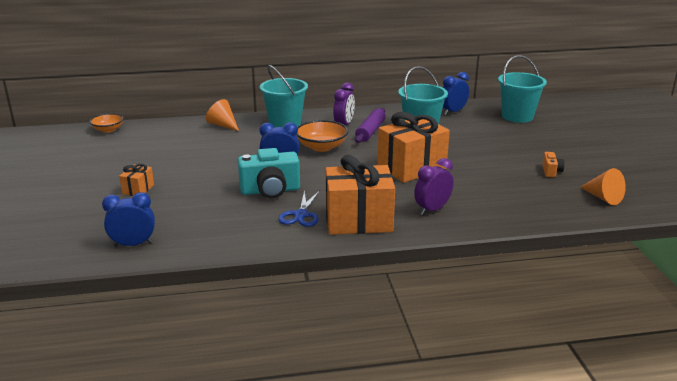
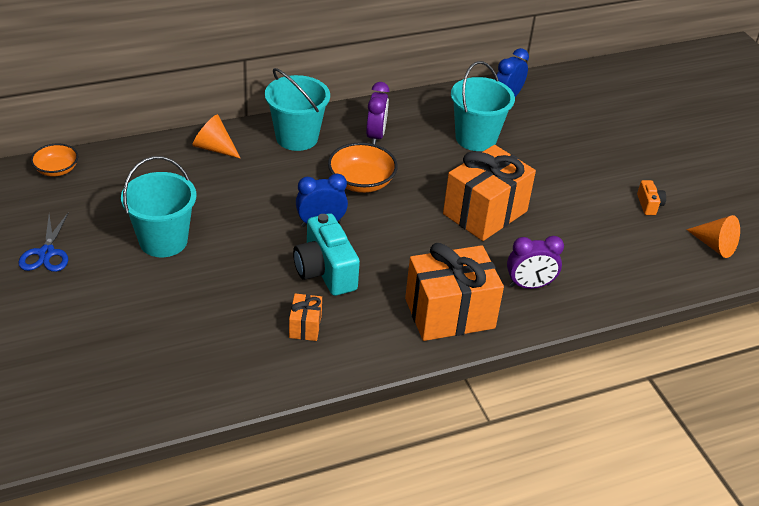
camera: 15 degrees left, 15 degrees up
blue clock [102,192,155,247] -> none
orange gift [119,164,154,196] -> orange gift moved to [289,293,322,341]
turquoise camera [238,148,300,198] -> turquoise camera turned 90 degrees clockwise [293,213,360,296]
blue scissors [278,190,320,227] -> blue scissors moved to [18,212,69,272]
purple rolling pin [355,108,386,143] -> none
purple clock [414,158,454,215] -> purple clock turned 135 degrees counterclockwise [507,236,564,289]
turquoise bucket [498,55,547,123] -> turquoise bucket moved to [121,156,197,257]

